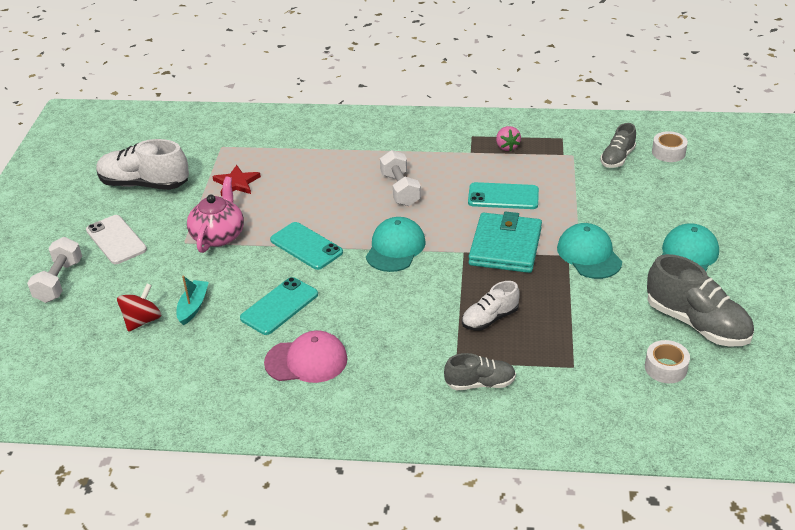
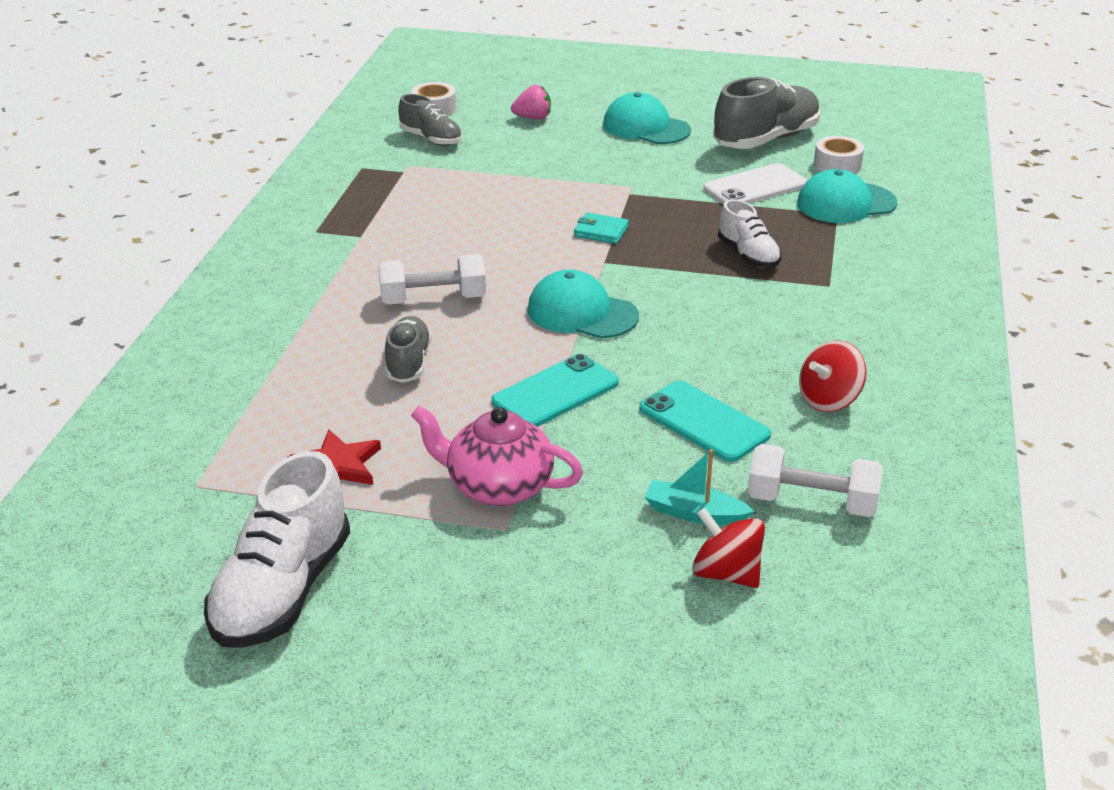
camera: 85 degrees left, 5 degrees down
white dumbbell [27,237,82,303] -> white dumbbell moved to [748,444,883,517]
white phone [86,215,147,264] -> white phone moved to [704,163,807,204]
pink cap [264,331,348,383] -> red spinning top [799,340,867,412]
grey shoe [444,353,516,390] -> grey shoe moved to [385,316,432,383]
turquoise phone [468,182,539,209] -> none
turquoise wallet [469,211,542,273] -> turquoise wallet [574,213,629,244], size x0.45
pink strawberry [496,126,521,151] -> pink strawberry moved to [511,85,551,119]
turquoise cap [557,223,622,279] -> turquoise cap moved to [797,169,897,223]

